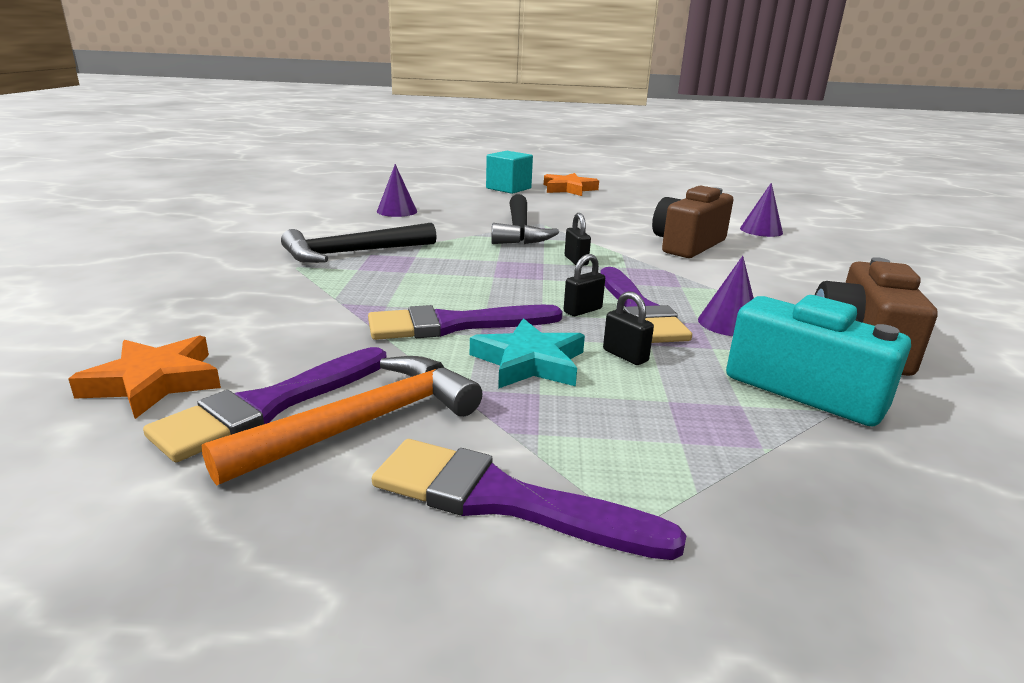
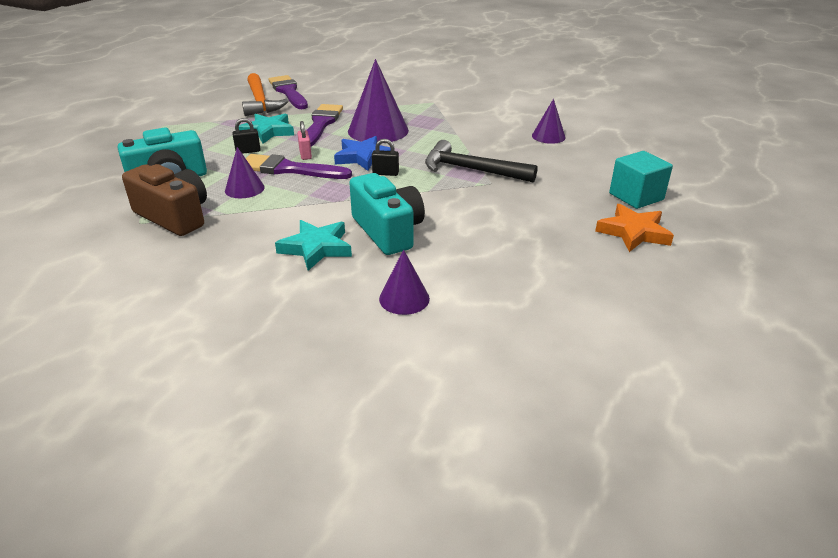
camera: 115 degrees right, 10 degrees up
orange star [68,335,221,419] -> none
black hammer [281,223,437,263] -> none
purple brush [372,439,687,560] -> none
black padlock [564,254,605,316] -> pink padlock [297,121,312,160]
brown camera [652,186,733,258] -> turquoise camera [349,173,425,255]
none -> turquoise star [275,220,352,271]
none -> blue star [334,136,391,171]
none -> purple cone [348,59,409,142]

